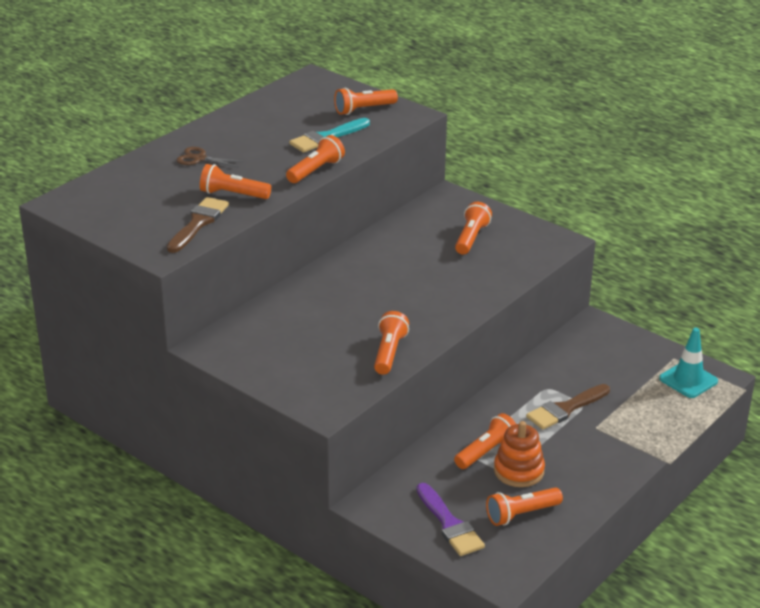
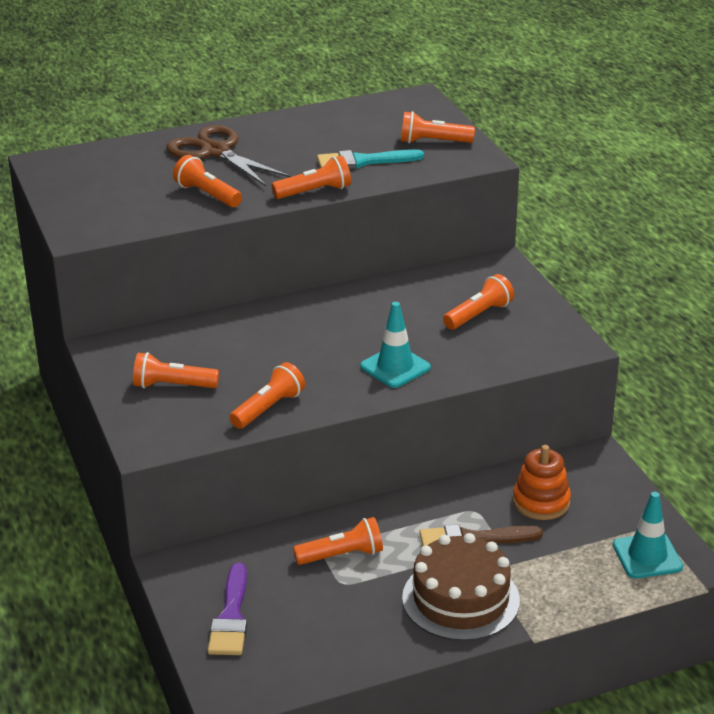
camera: 30 degrees right, 0 degrees up
brown brush [167,197,229,253] -> none
brown scissors [176,147,244,168] -> brown scissors [166,125,291,186], size x1.94
orange flashlight [486,488,563,526] -> orange flashlight moved to [133,352,219,388]
orange stacking toy [494,421,545,487] -> orange stacking toy moved to [513,445,571,520]
none -> turquoise traffic cone [360,302,431,388]
none -> brown cake [402,533,520,641]

